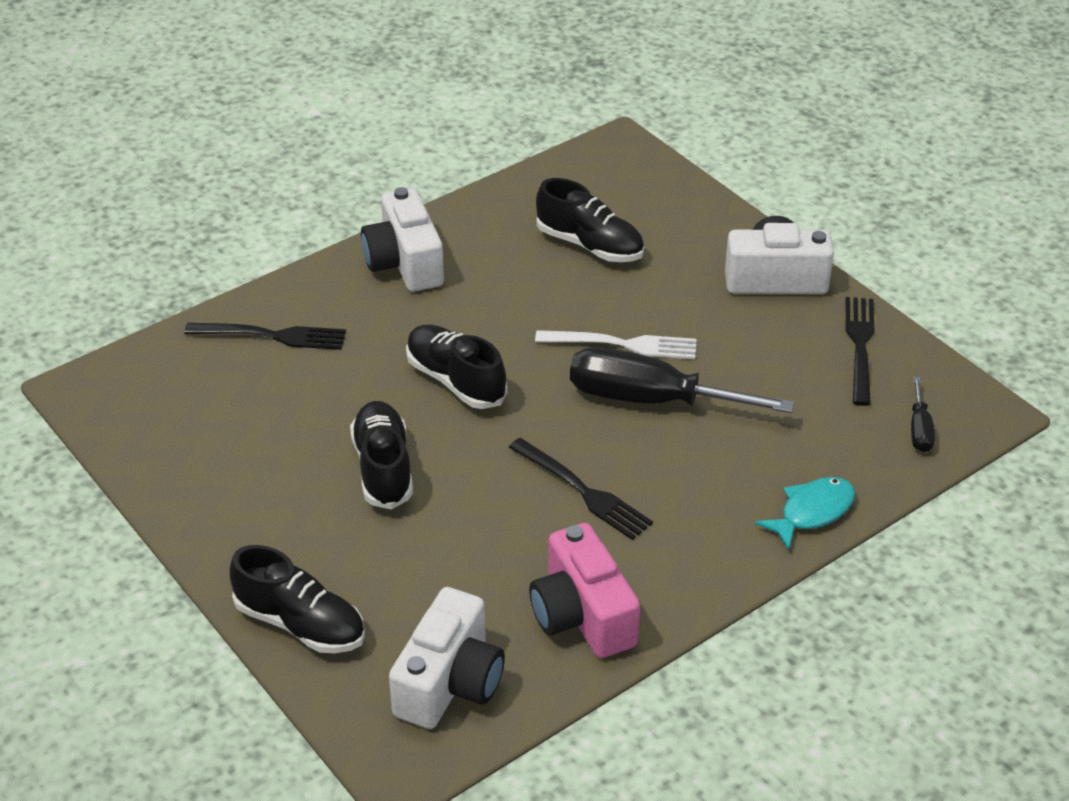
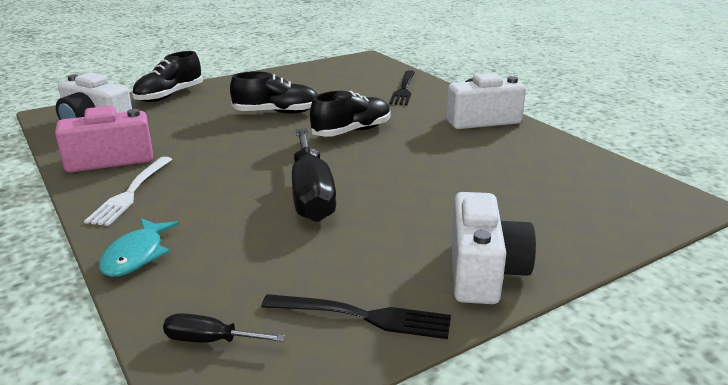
camera: 95 degrees right, 15 degrees down
black fork [509,438,653,540] -> none
white fork [535,330,697,359] -> white fork moved to [84,157,172,226]
black shoe [536,178,644,262] -> none
black screwdriver [570,347,795,413] -> black screwdriver turned 150 degrees clockwise [292,129,336,222]
turquoise fish [755,477,855,551] -> turquoise fish turned 45 degrees clockwise [99,218,179,277]

